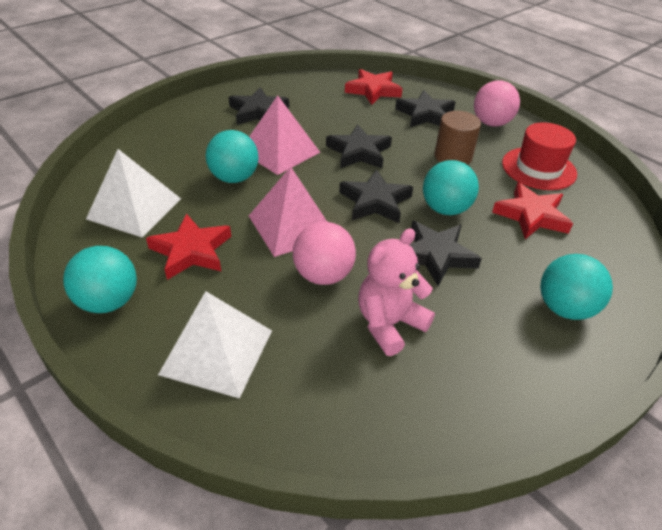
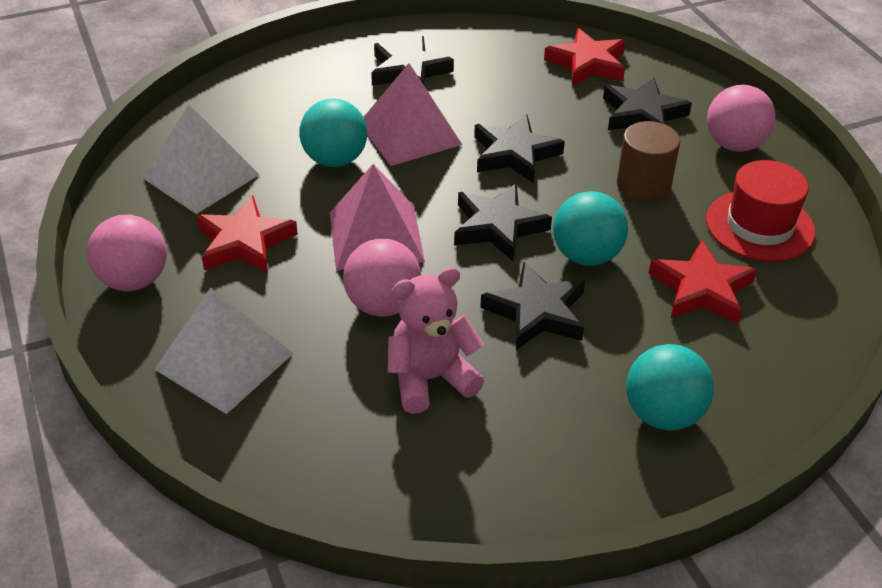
camera: 20 degrees right, 0 degrees up
turquoise ball [63,246,137,313] -> pink ball [87,214,167,291]

